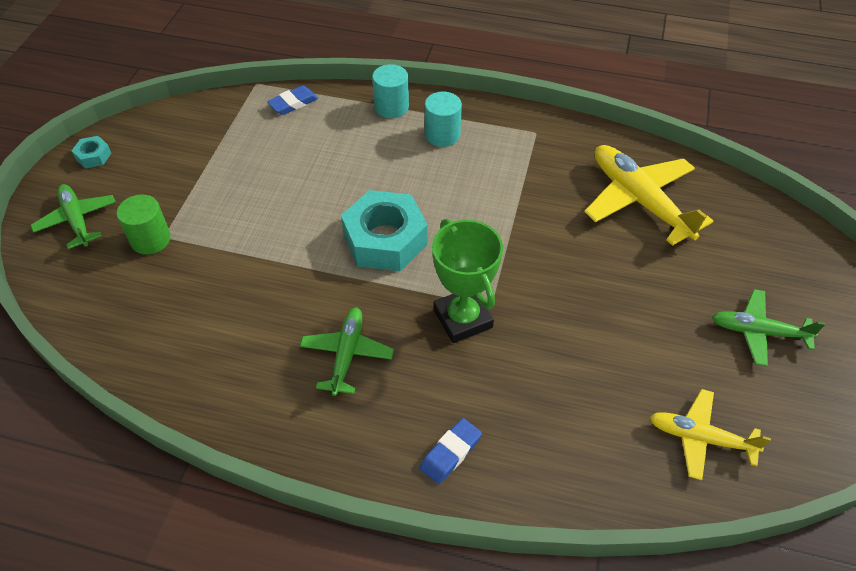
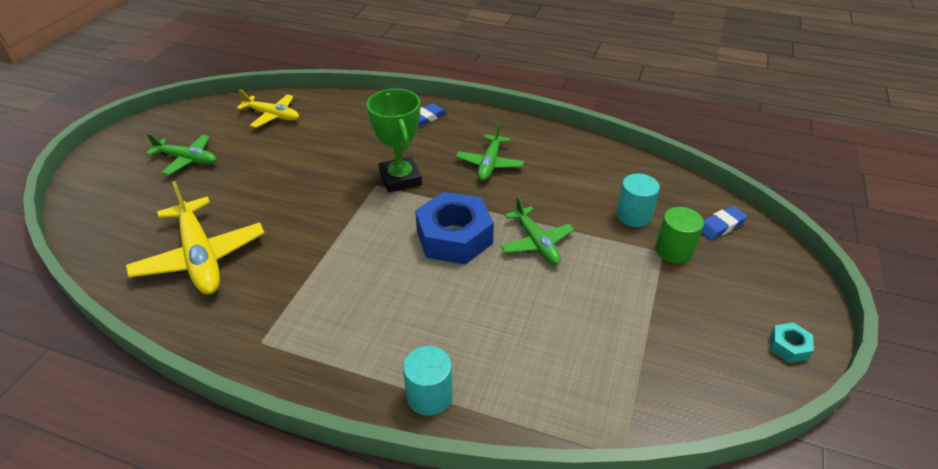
camera: 175 degrees left, 10 degrees down
green plane [30,184,116,249] -> green plane moved to [501,196,574,265]
blue eraser [267,85,318,115] -> blue eraser moved to [701,206,748,240]
turquoise nut [341,190,428,271] -> blue nut [415,192,494,264]
turquoise cylinder [425,91,462,147] -> turquoise cylinder moved to [616,173,660,227]

